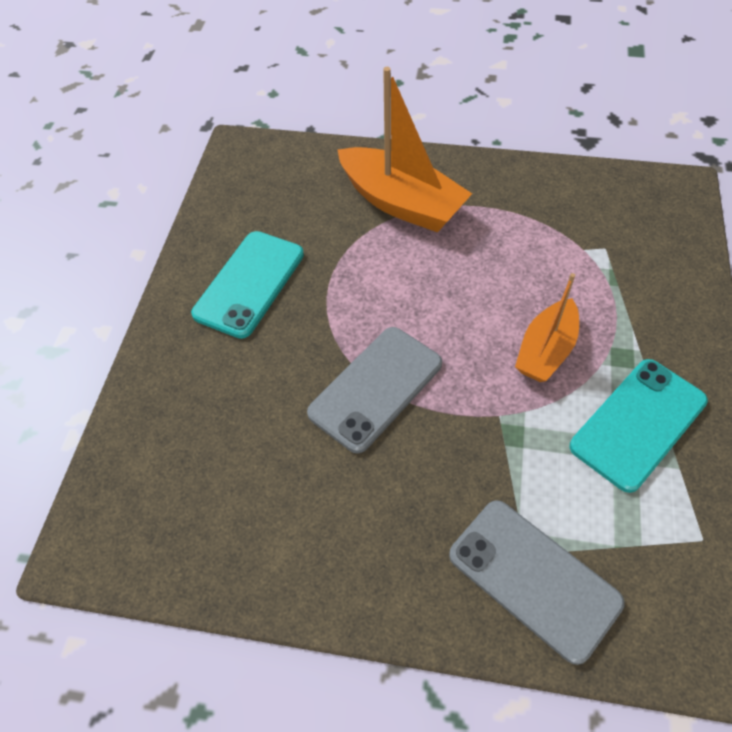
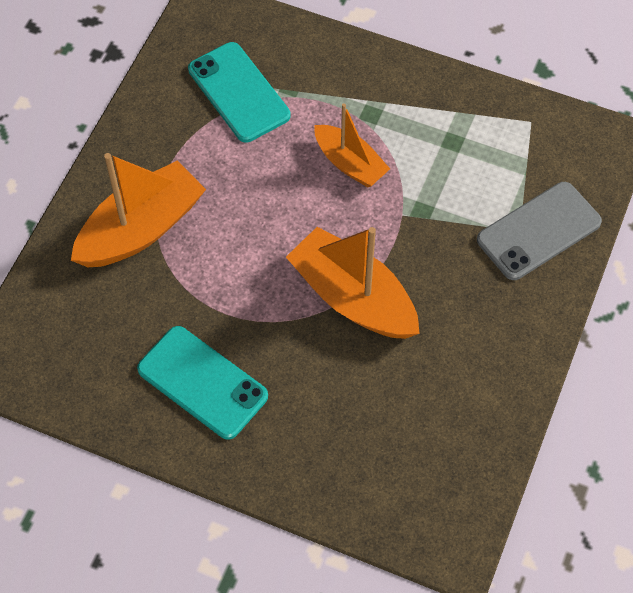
camera: 80 degrees left, 5 degrees up
grey phone [307,327,442,453] -> orange boat [286,227,420,339]
turquoise phone [570,359,708,493] -> turquoise phone moved to [188,42,291,142]

